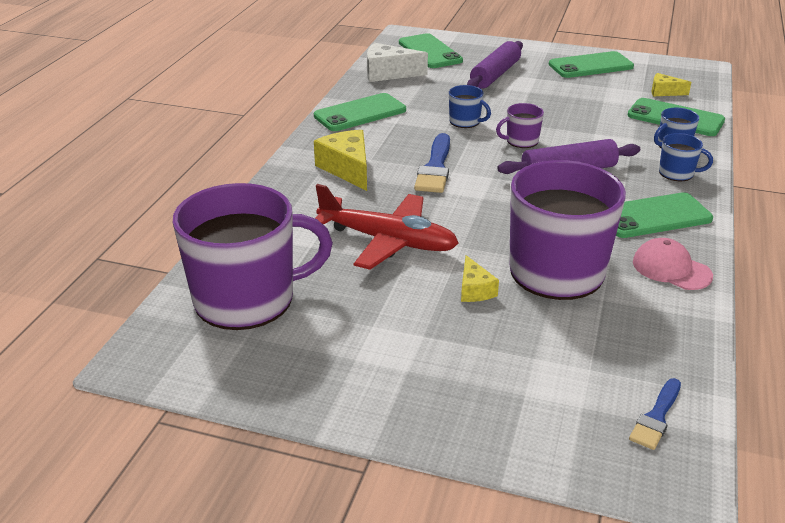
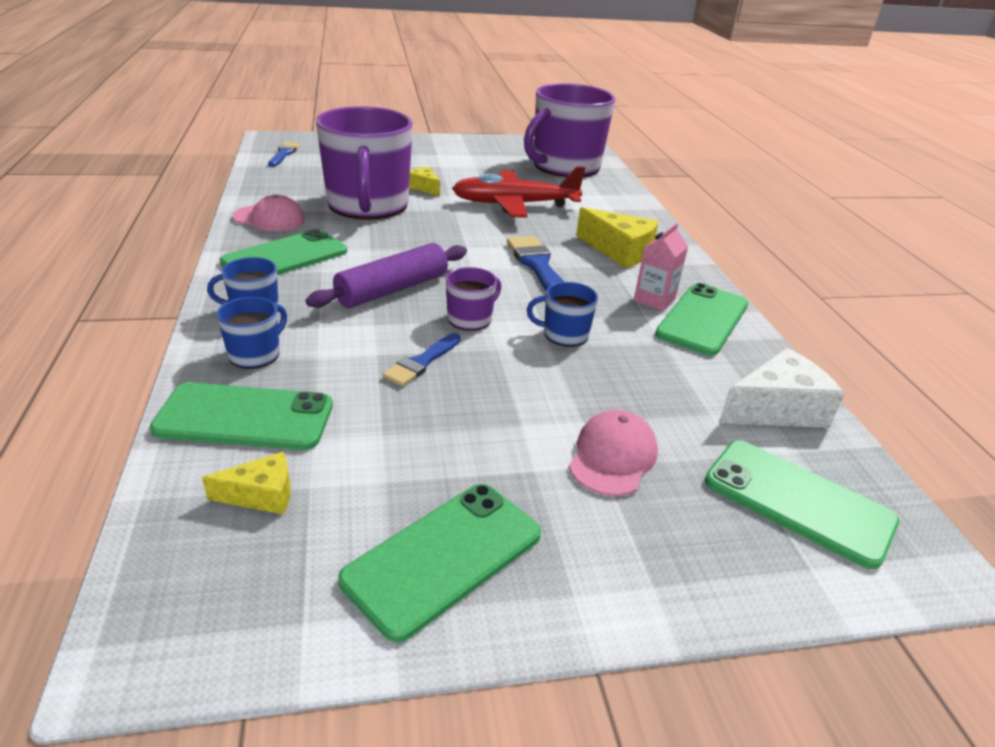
camera: 150 degrees right, 0 degrees up
purple rolling pin [467,41,523,89] -> pink cap [569,410,658,496]
none -> blue brush [382,333,461,386]
none -> pink carton [634,223,688,311]

